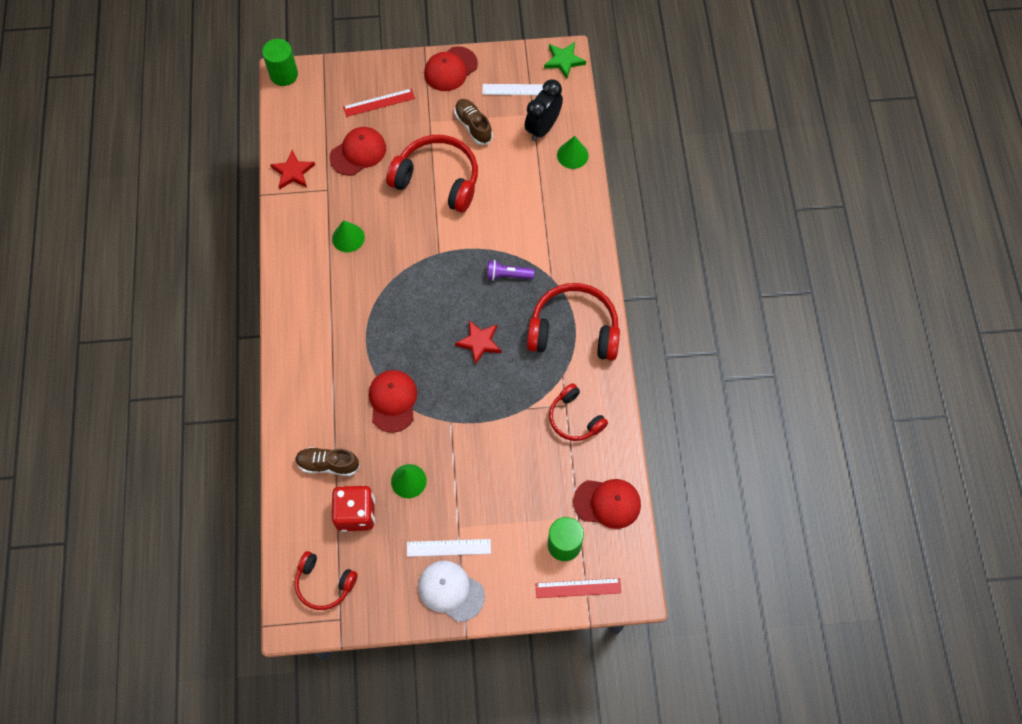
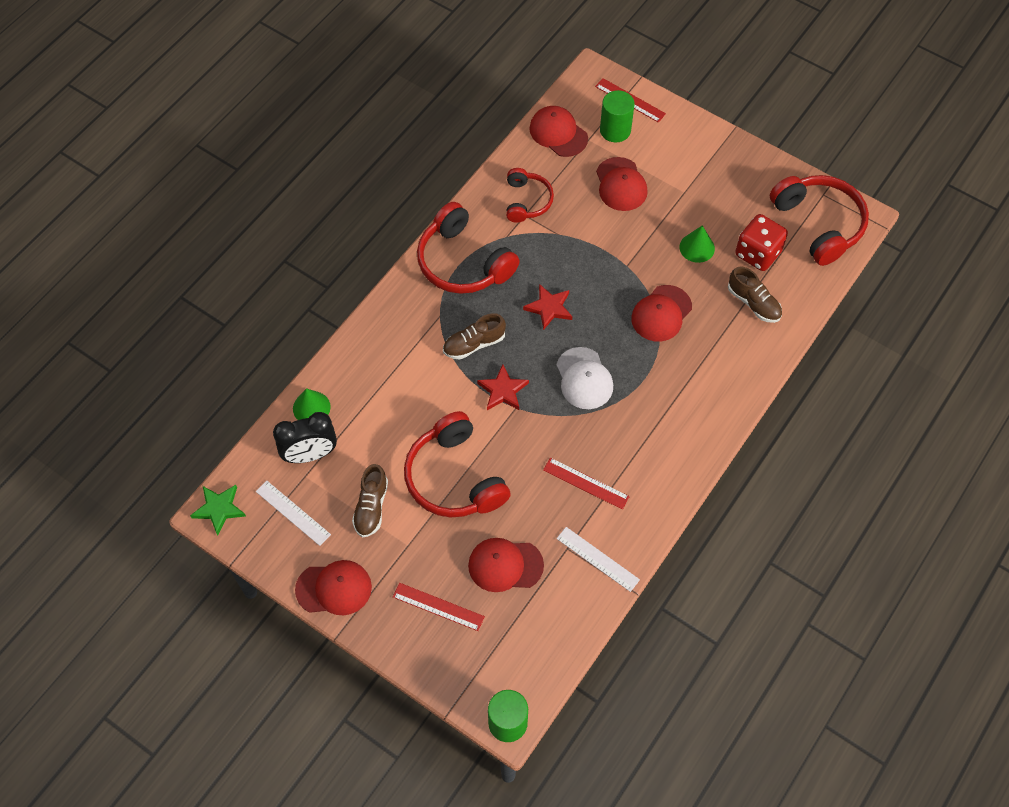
camera: 140 degrees left, 5 degrees down
red star [270,150,315,189] -> red star moved to [477,365,529,410]
red headphones [294,551,358,610] -> red headphones [770,175,869,266], size x1.69
green cone [332,220,365,252] -> red ruler [543,458,630,510]
white ruler [407,539,491,557] -> white ruler moved to [556,527,640,592]
white cap [418,560,485,622] -> white cap moved to [556,347,613,409]
purple flashlight [487,260,535,281] -> brown shoe [443,313,506,359]
none -> red cap [596,157,648,211]

